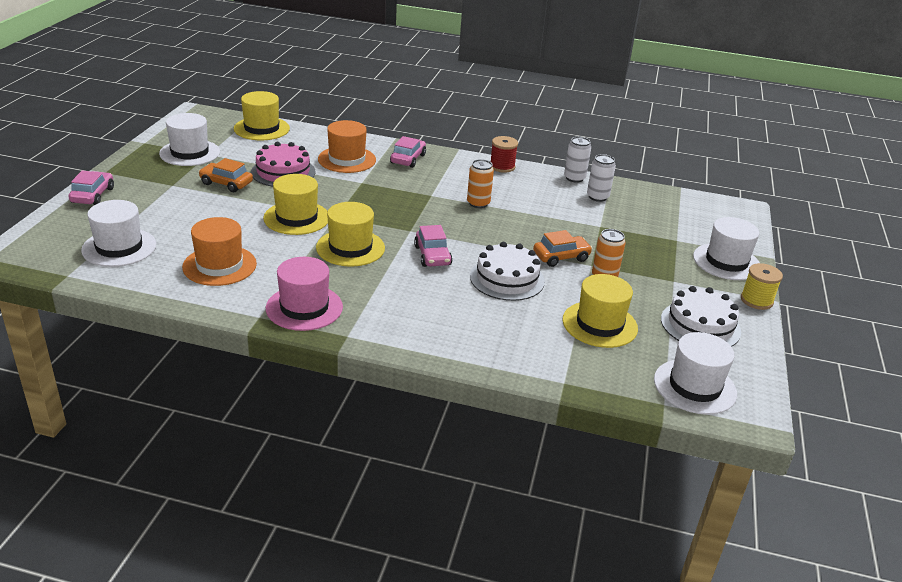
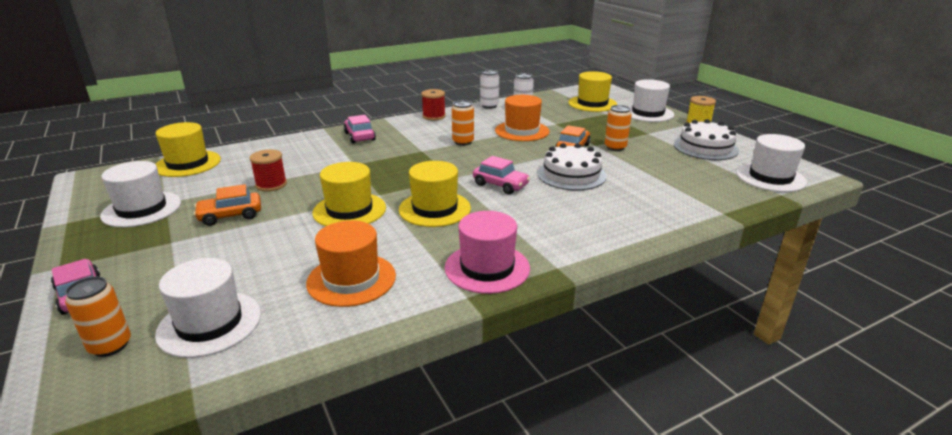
camera: 40 degrees left, 5 degrees down
pink cake [251,142,316,187] -> red spool [250,149,287,192]
orange hat [318,120,376,173] -> orange hat moved to [495,95,549,141]
yellow hat [563,274,638,348] -> yellow hat moved to [568,71,617,112]
none -> orange can [65,276,131,357]

